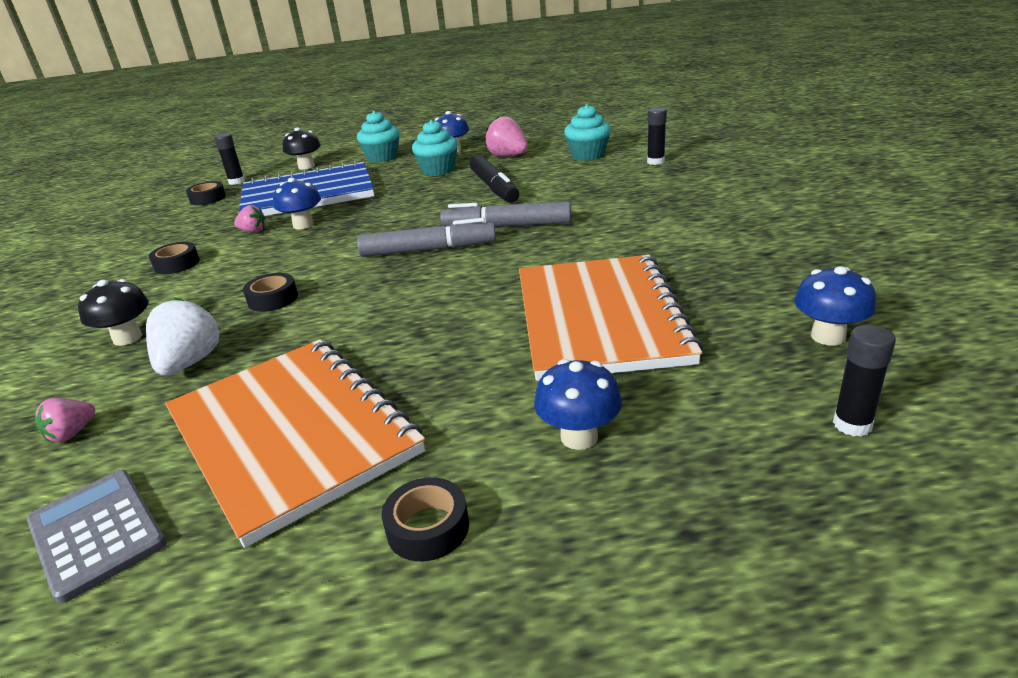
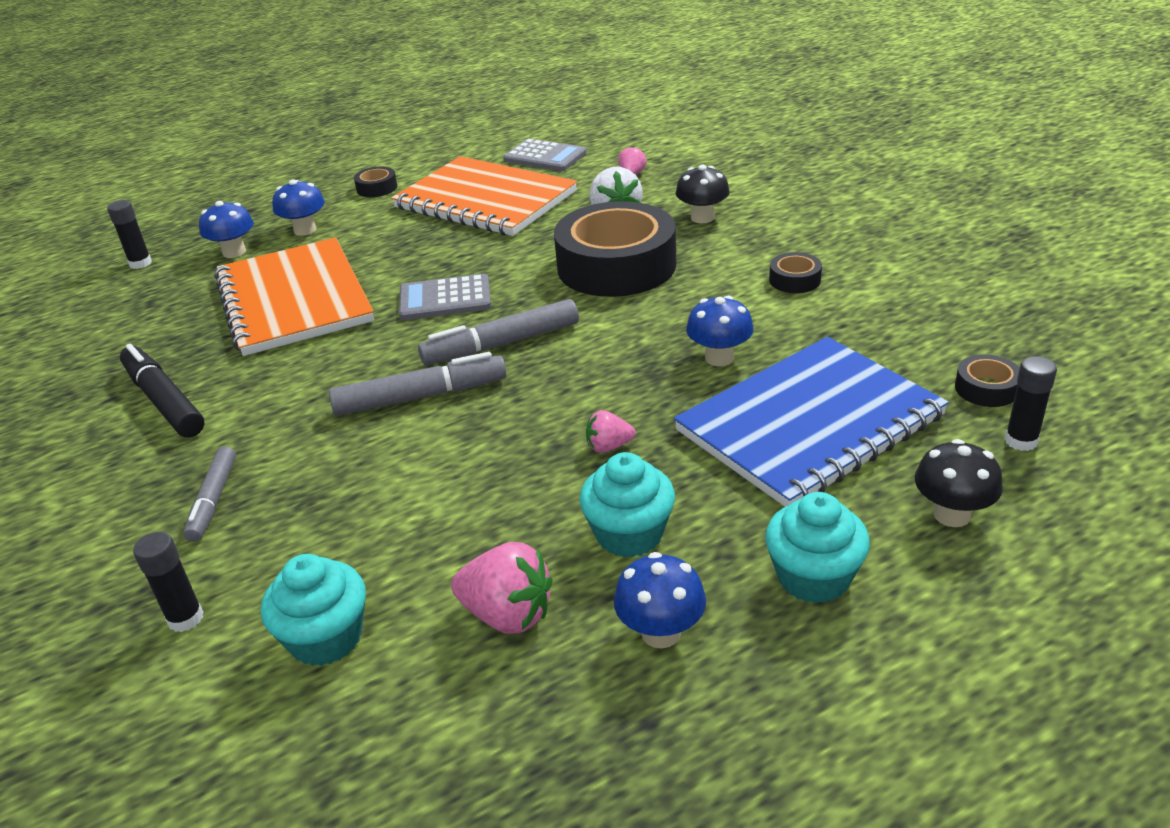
camera: 160 degrees right, 5 degrees up
pink strawberry [234,205,266,232] -> pink strawberry moved to [586,410,636,453]
black tape [243,273,298,312] -> black tape [554,201,676,297], size x2.46
black marker [470,155,519,203] -> black marker moved to [120,344,205,437]
blue mushroom [794,266,876,345] -> blue mushroom moved to [199,201,254,258]
none -> grey marker [183,446,236,542]
none -> grey calculator [399,274,491,320]

